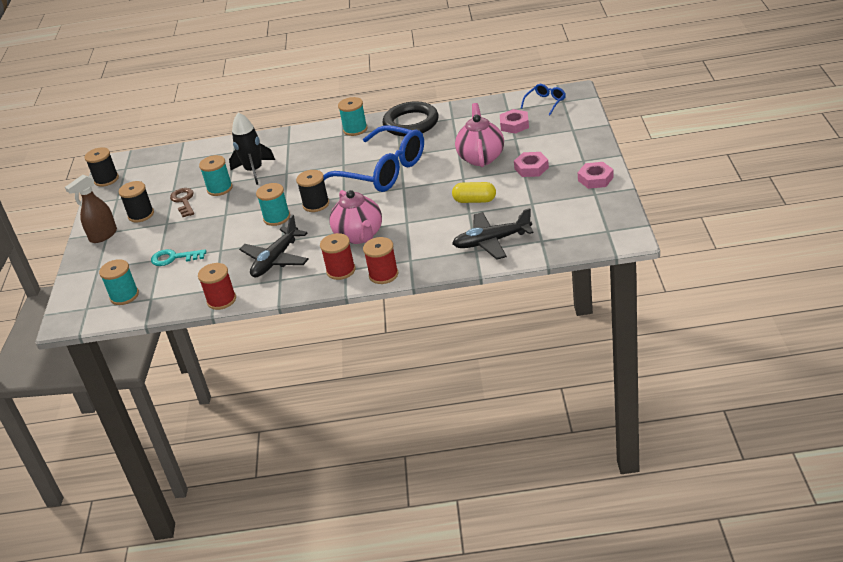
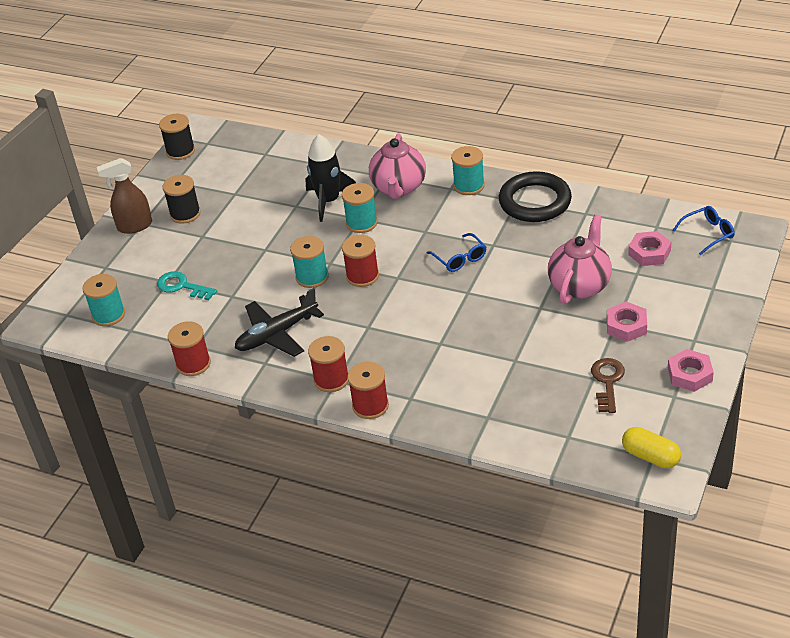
camera: 25 degrees right, 5 degrees up
brown key [170,188,194,217] -> brown key moved to [591,358,625,413]
turquoise spool [199,155,233,196] -> turquoise spool moved to [342,183,378,233]
black spool [296,170,329,212] -> red spool [342,235,379,287]
blue glasses [323,125,424,192] -> blue glasses [427,233,486,272], size x0.43
pink teapot [329,190,382,244] -> pink teapot moved to [369,134,426,199]
yellow capsule [452,182,496,203] -> yellow capsule moved to [622,427,681,468]
black plane [452,208,534,260] -> none

